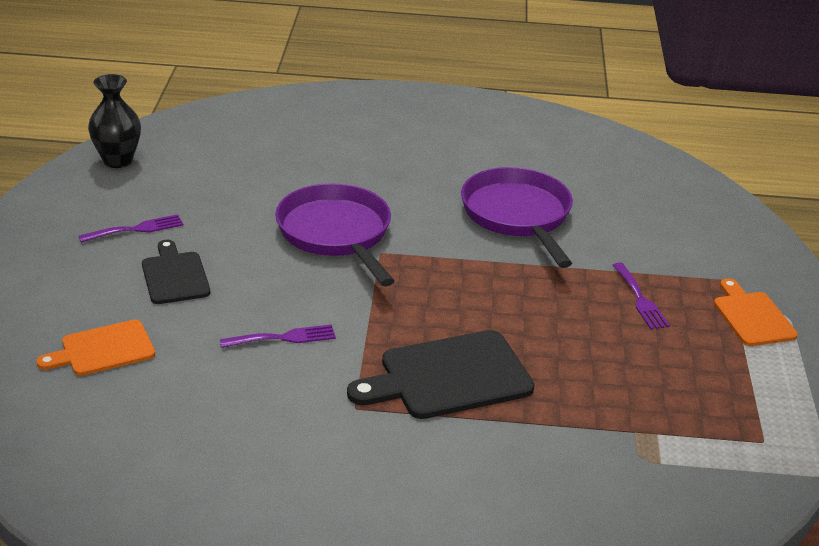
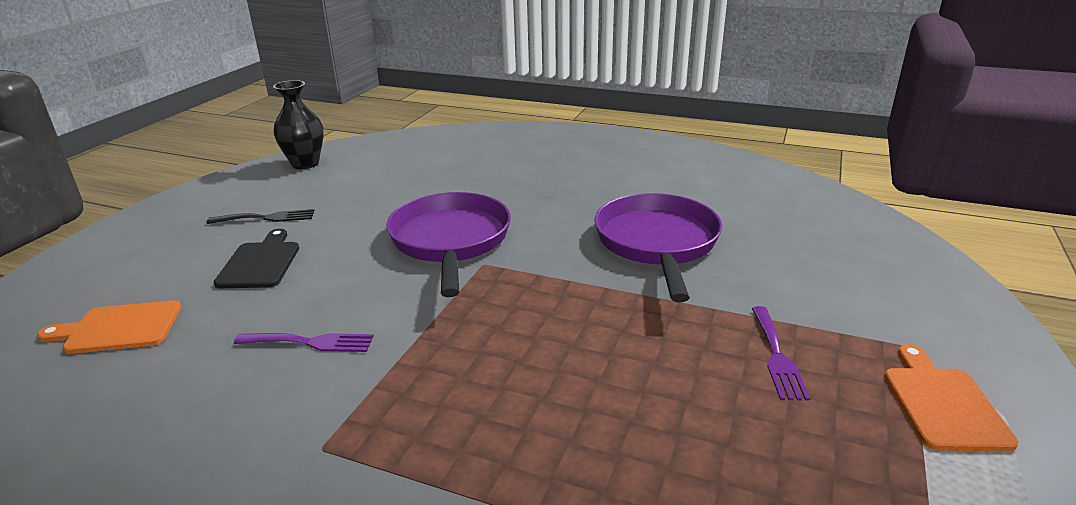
camera: 20 degrees right, 5 degrees down
purple fork [79,214,183,243] -> black fork [206,209,314,224]
black cutting board [347,330,535,419] -> none

